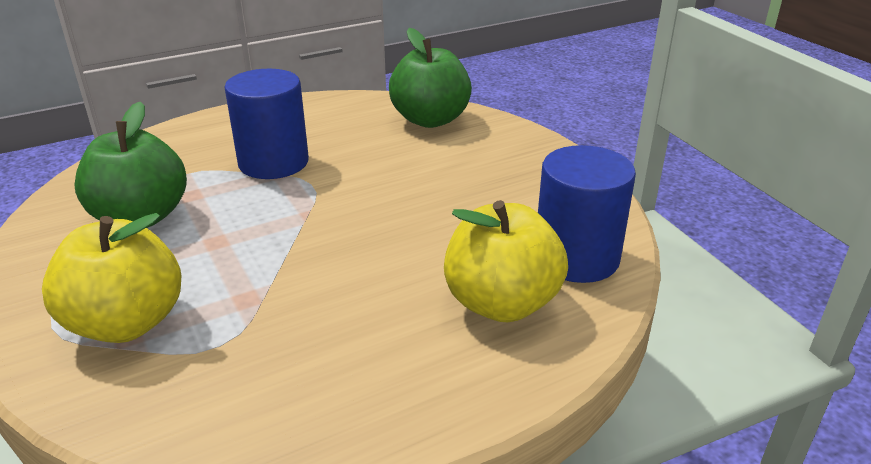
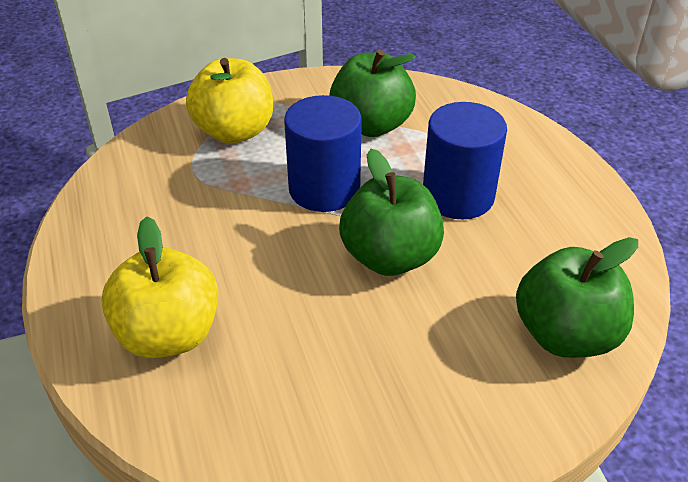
camera: 100 degrees right, 10 degrees up
blue cylinder [538,145,636,283] -> blue cylinder moved to [284,95,362,212]
none -> green apple [339,149,444,276]

